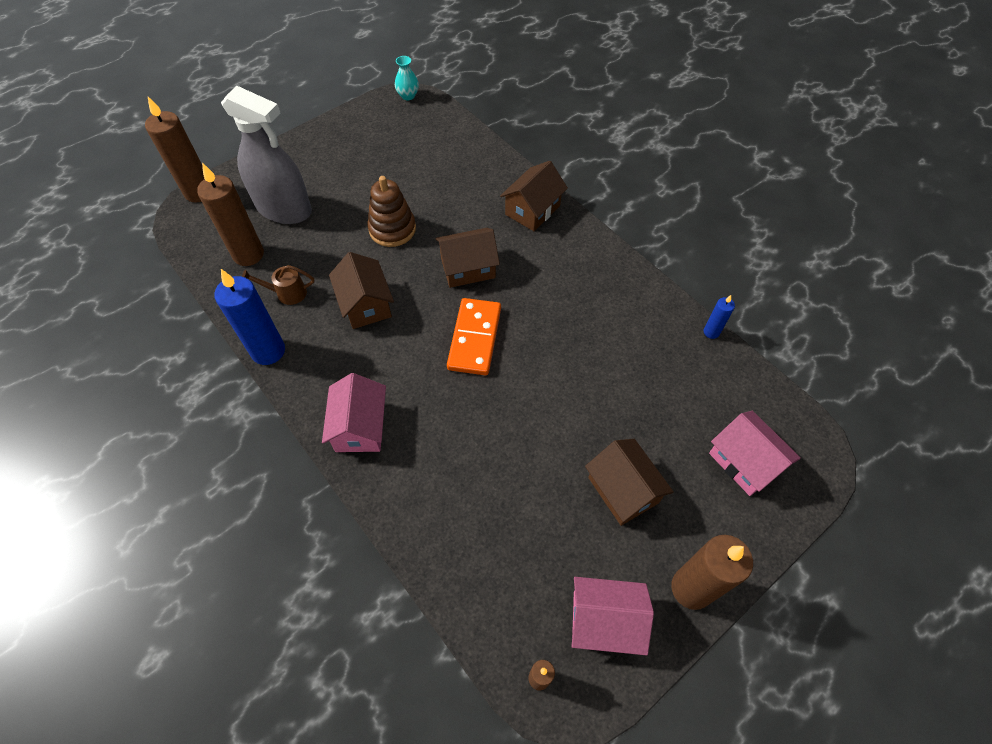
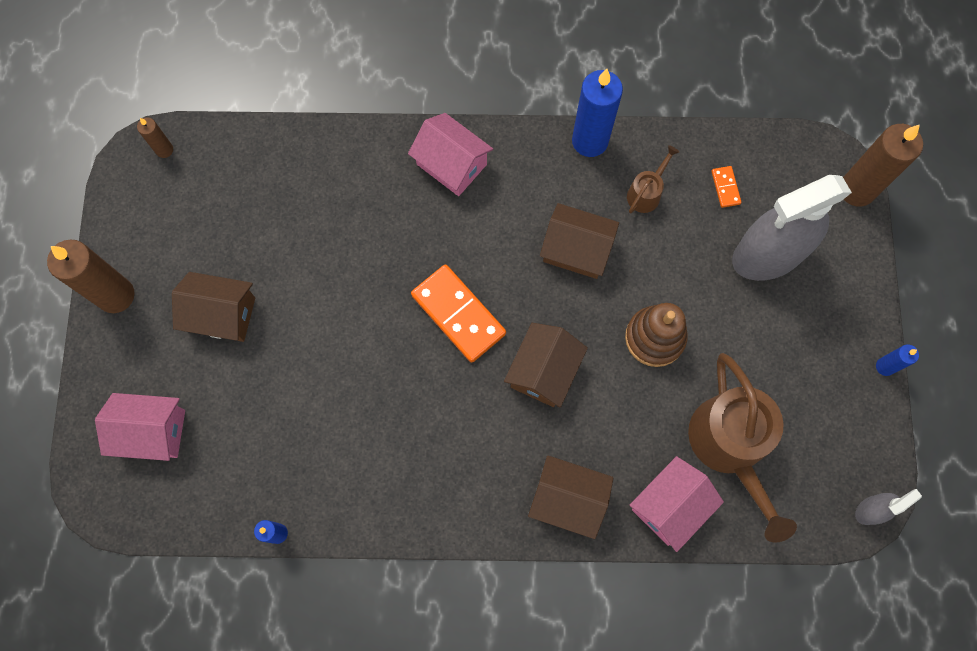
camera: 130 degrees right, 15 degrees up
brown candle [197,163,264,266] -> orange domino [711,166,741,208]
turquoise vase [395,56,419,100] -> grey spray bottle [855,489,922,525]
brown house [500,161,568,231] -> brown house turned 60 degrees counterclockwise [528,455,613,539]
pink house [571,577,654,655] -> pink house moved to [629,456,724,552]
none -> brown watering can [688,353,797,543]
none -> blue candle [876,344,919,376]

